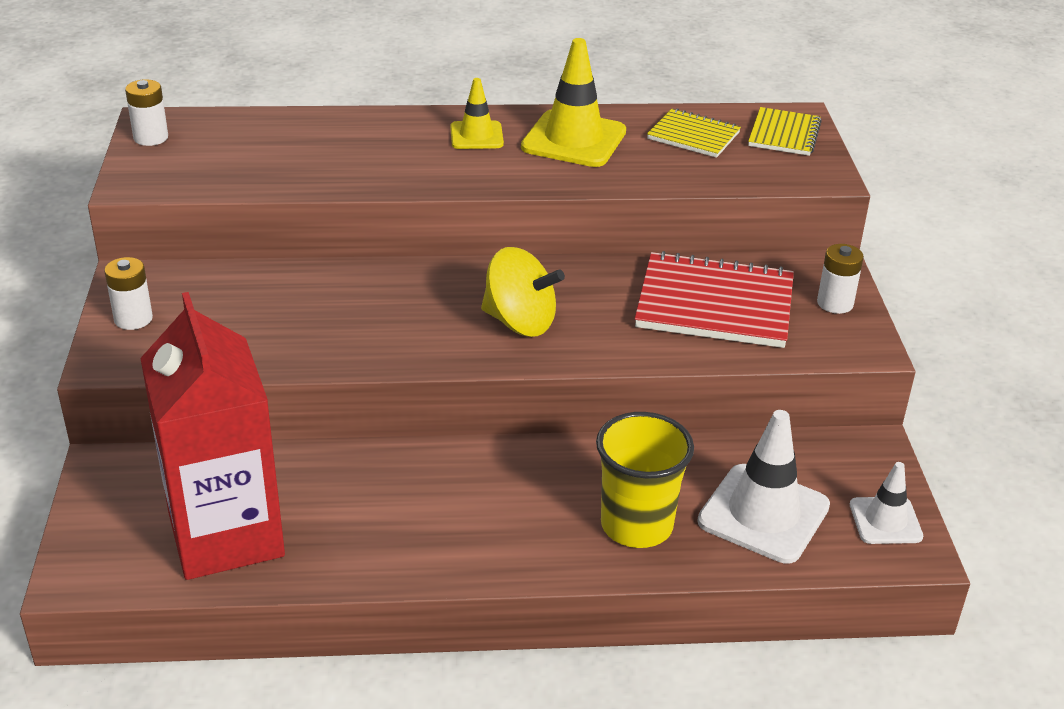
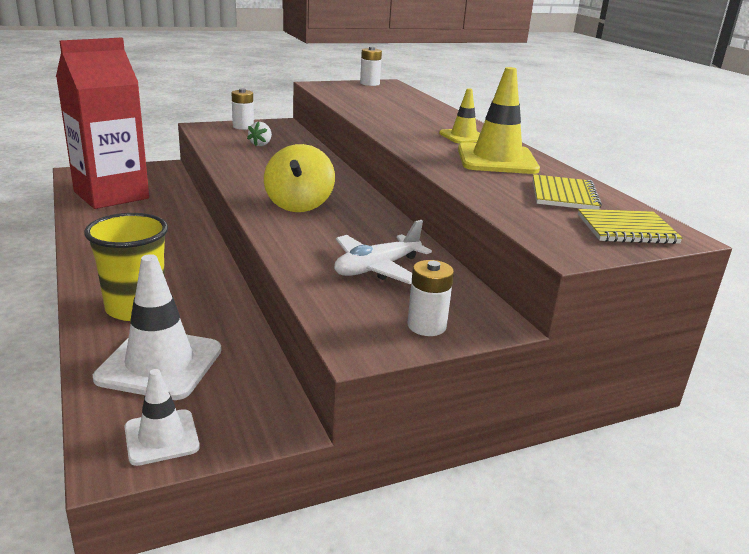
camera: 70 degrees right, 10 degrees down
red notebook [635,251,794,348] -> white plane [334,220,432,284]
none -> white strawberry [247,121,272,146]

